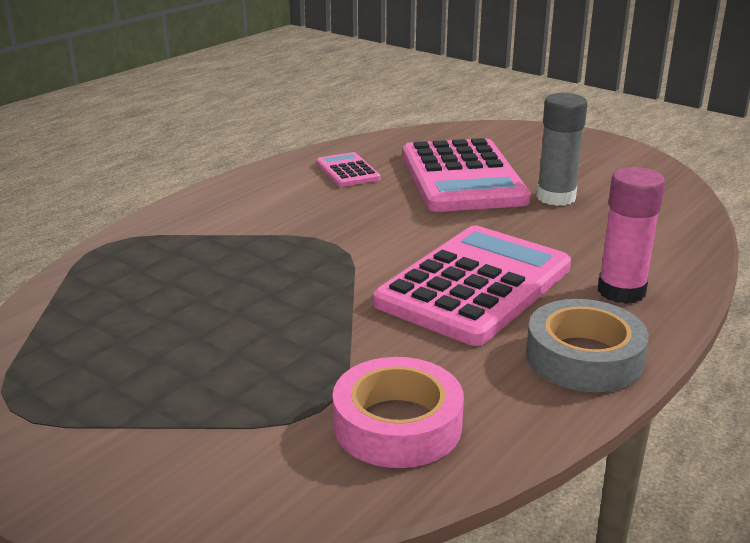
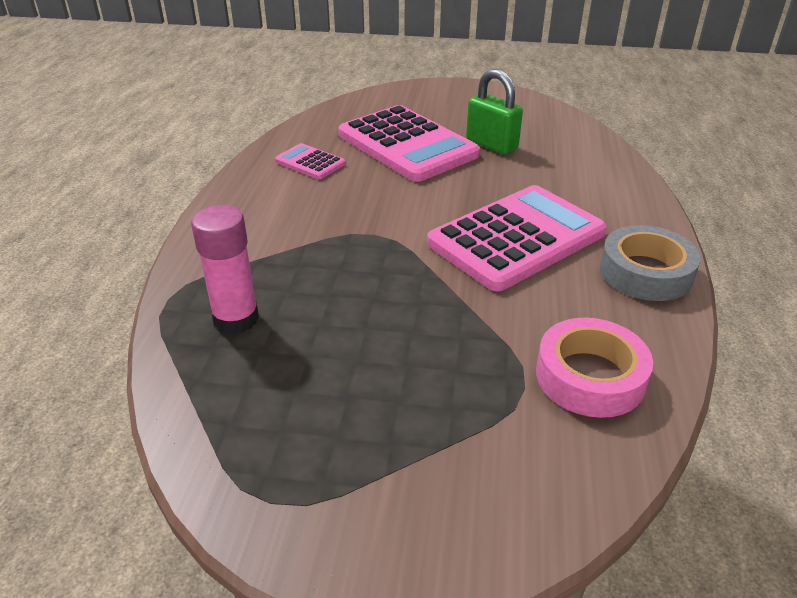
camera: 30 degrees left, 10 degrees up
pink calculator [373,226,571,346] -> pink calculator turned 45 degrees clockwise [427,185,607,292]
grey glue stick [536,93,588,206] -> green padlock [466,69,523,154]
pink glue stick [598,167,665,304] -> pink glue stick moved to [191,205,259,334]

